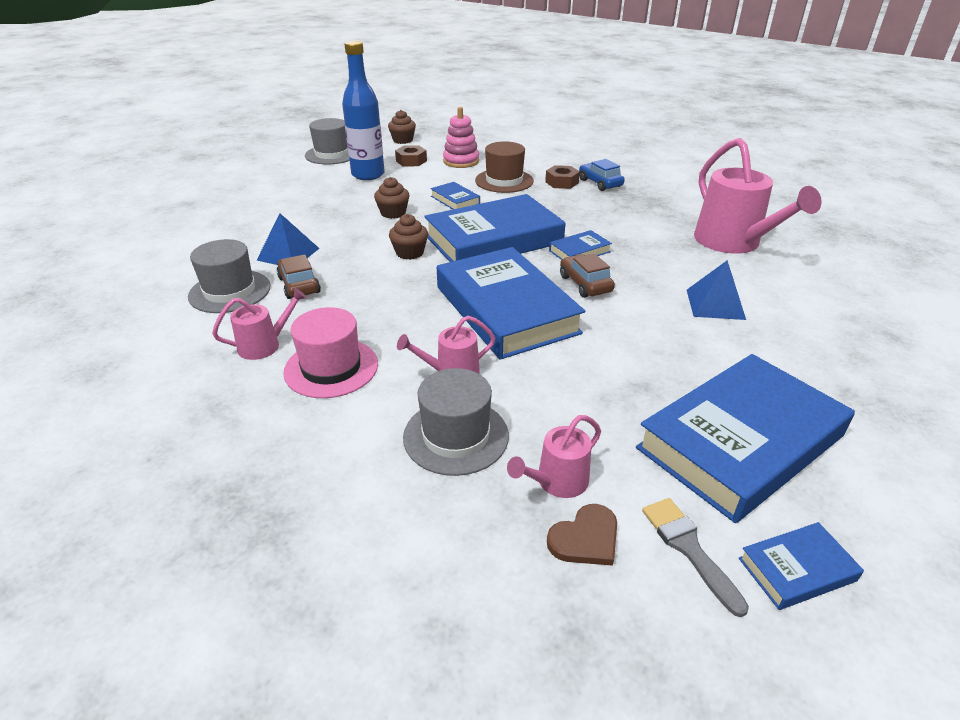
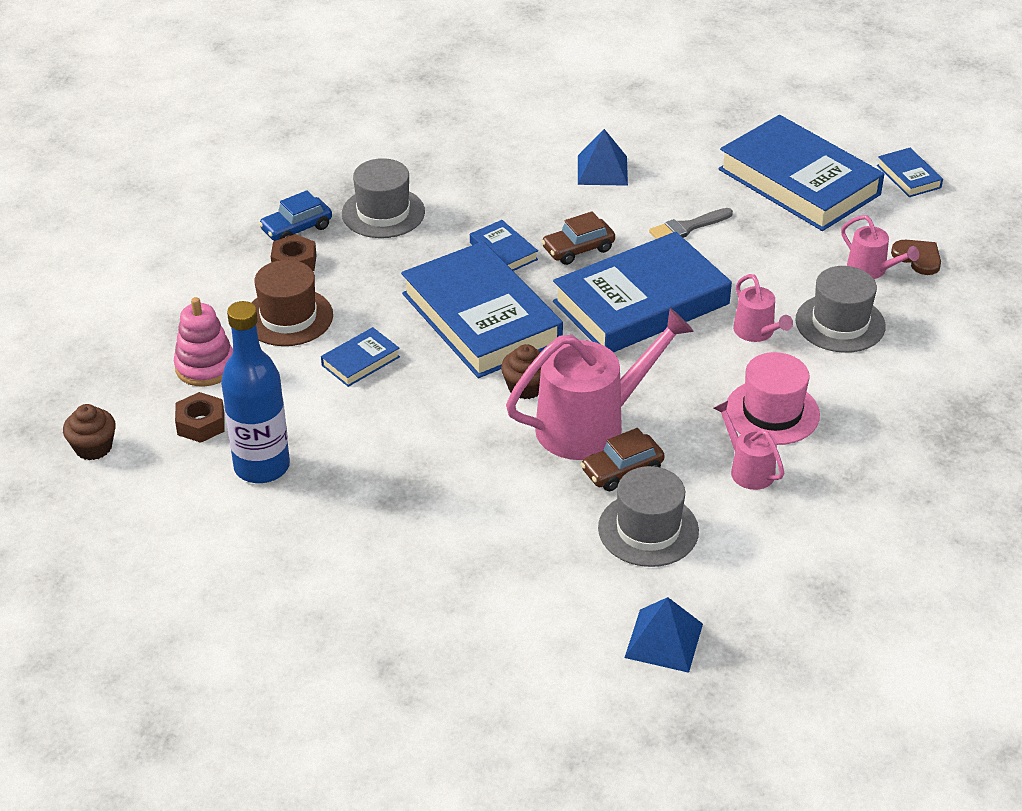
camera: 95 degrees left, 5 degrees up
blue pyramid [257,213,319,265] -> blue pyramid moved to [624,597,703,673]
grey hat [305,118,350,164] -> grey hat moved to [342,158,425,238]
brown cupcake [374,177,409,219] -> none
grey brush [642,498,749,617] -> grey brush moved to [649,208,733,239]
pink watering can [694,138,822,254] -> pink watering can moved to [506,308,694,460]

